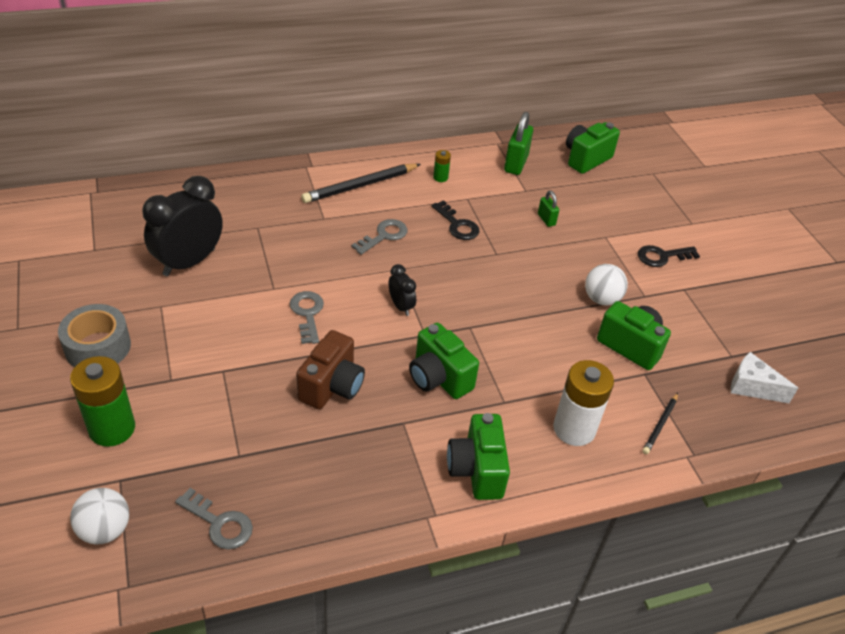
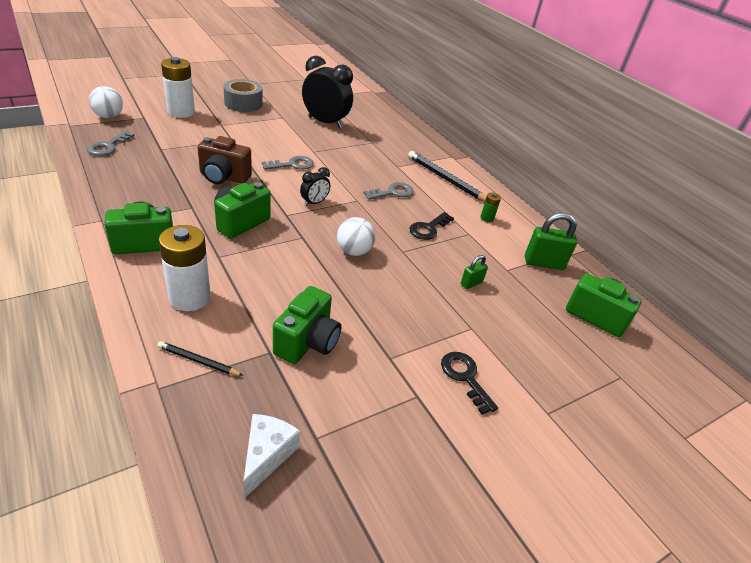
camera: 75 degrees right, 5 degrees down
green battery [70,356,135,447] -> white battery [161,57,195,118]
grey key [351,219,408,255] -> grey key turned 60 degrees counterclockwise [363,182,414,200]
white ball [585,264,628,305] -> white ball moved to [337,217,375,256]

